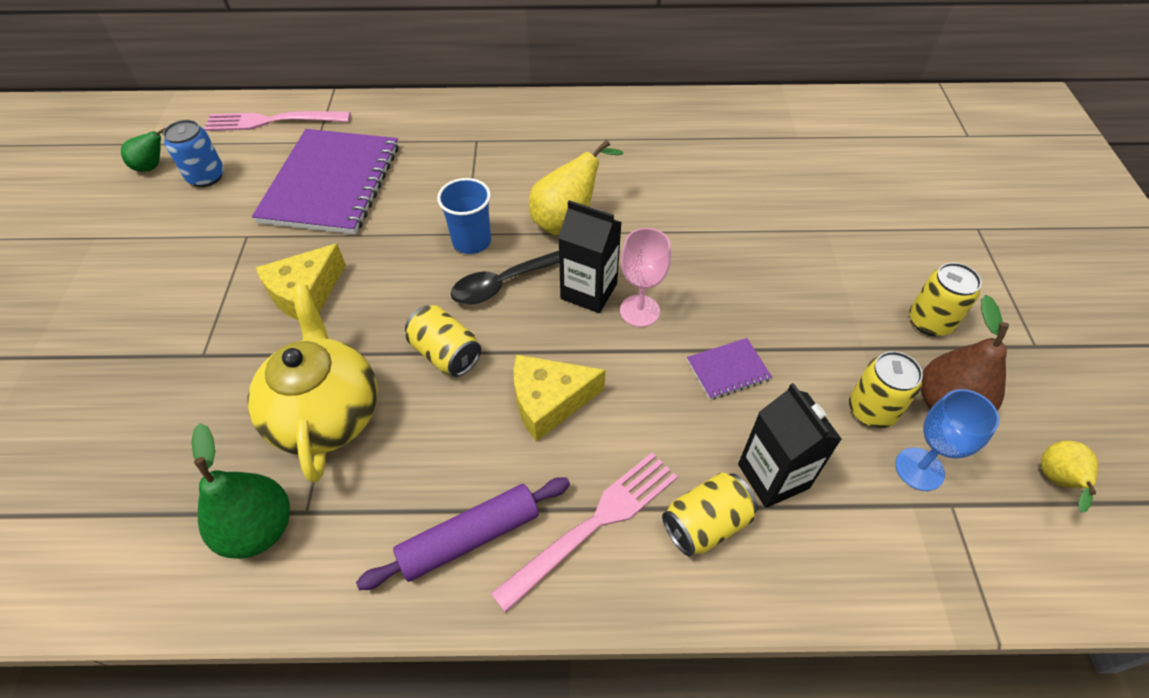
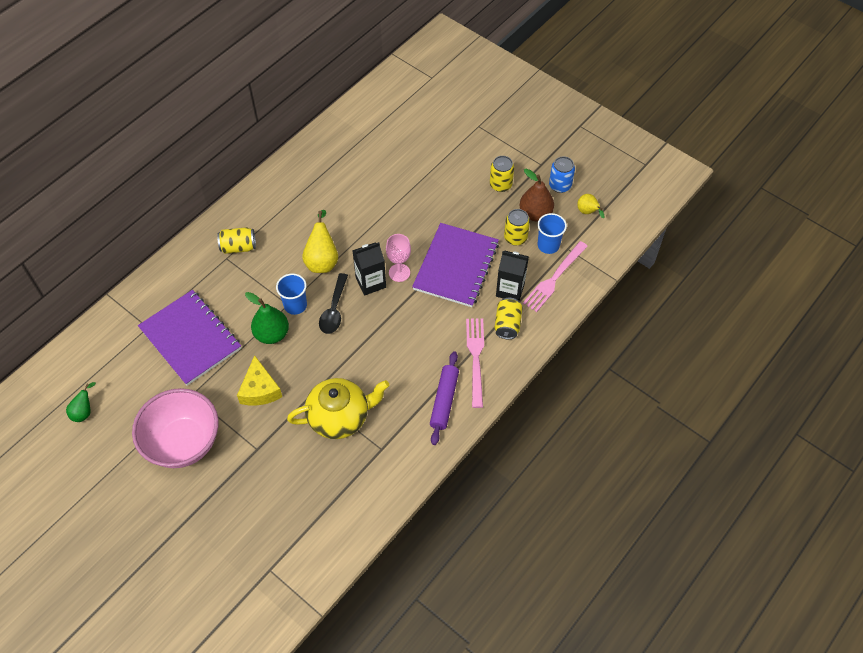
camera: 50 degrees left, 5 degrees up
blue can [163,120,224,187] -> blue can moved to [549,156,575,193]
green pear [191,423,290,559] -> green pear moved to [245,292,289,344]
pink fork [204,111,351,131] -> pink fork moved to [523,241,588,312]
yellow teapot [247,285,378,483] -> yellow teapot turned 135 degrees clockwise [287,378,389,439]
yellow can [405,305,481,377] -> yellow can moved to [217,227,256,254]
yellow cheese [514,355,605,442] -> none
purple notebook [687,338,772,399] -> purple notebook [412,223,499,307], size x2.42
blue goblet [895,389,999,491] -> blue cup [537,213,567,254]
none -> pink bowl [132,388,219,468]

